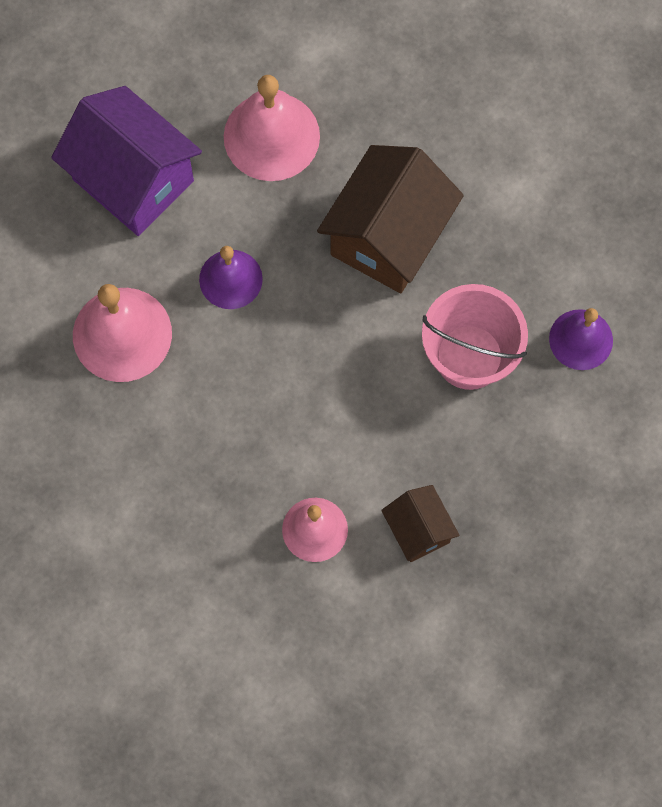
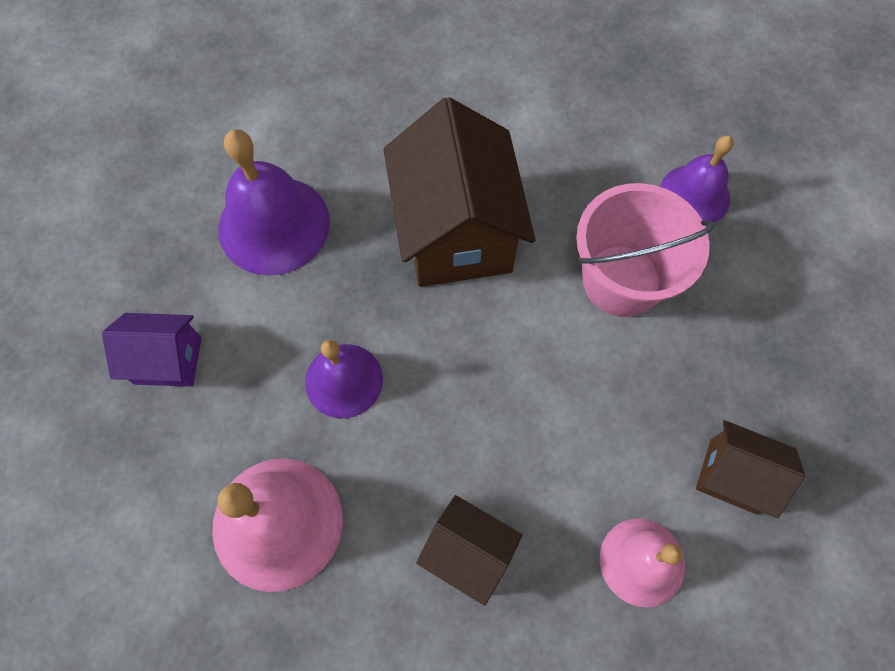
camera: 40 degrees left, 5 degrees down
purple house [51,86,202,236] -> purple house [102,313,201,387], size x0.52
pink bell [224,75,320,181] -> purple bell [218,129,330,276]
none -> brown house [416,495,522,606]

